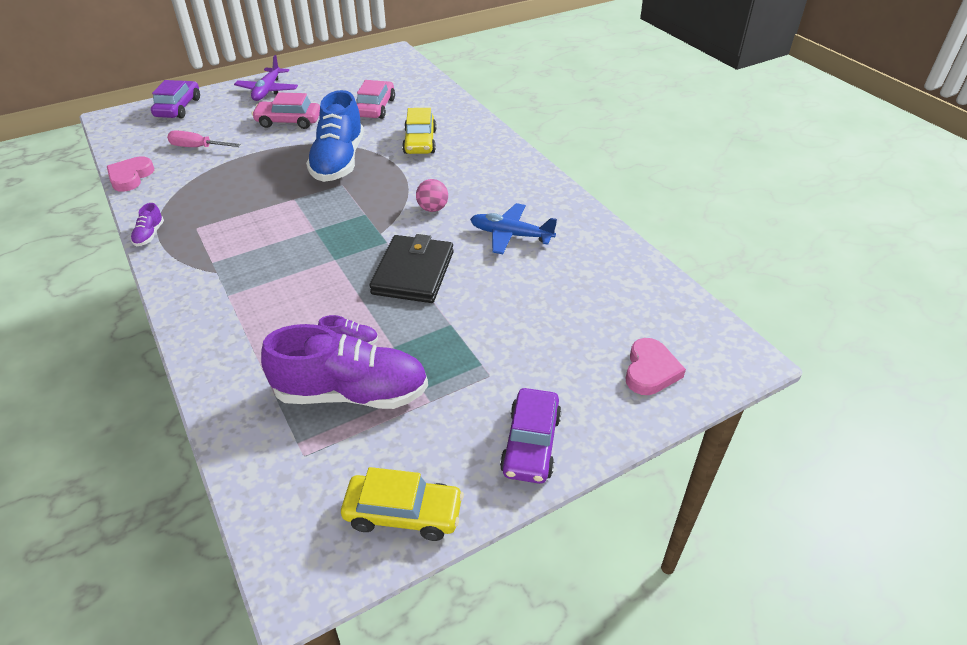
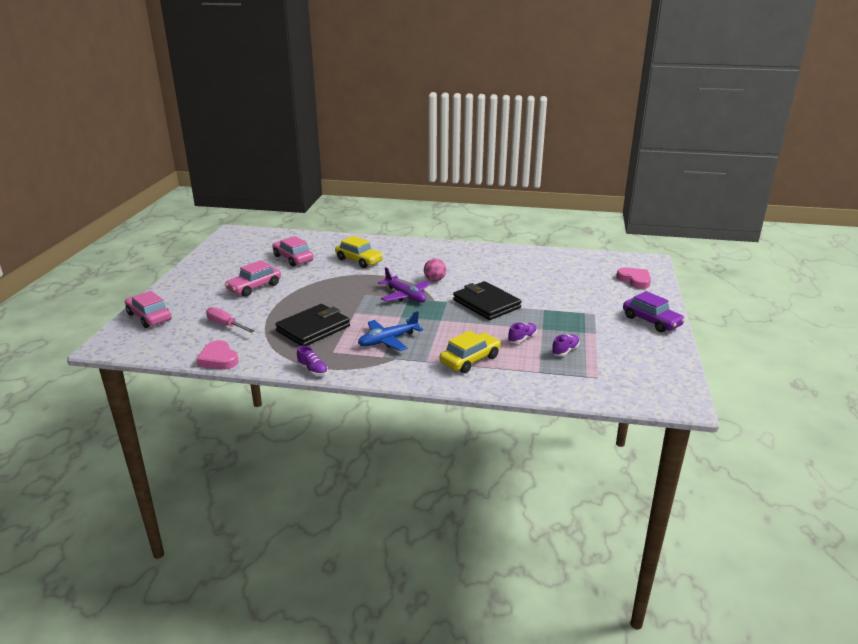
camera: 50 degrees left, 15 degrees down
purple car [151,80,200,118] -> pink car [125,291,172,328]
pink screwdriver [167,130,241,147] -> pink screwdriver turned 75 degrees clockwise [206,307,255,333]
purple plane [234,55,298,101] -> purple plane moved to [378,267,431,303]
purple shoe [261,324,428,409] -> purple shoe [551,334,580,356], size x0.40
blue shoe [306,90,364,182] -> none
yellow car [341,467,464,541] -> yellow car moved to [440,331,501,373]
blue plane [470,203,557,254] -> blue plane moved to [358,311,423,351]
none -> black wallet [275,304,350,346]

